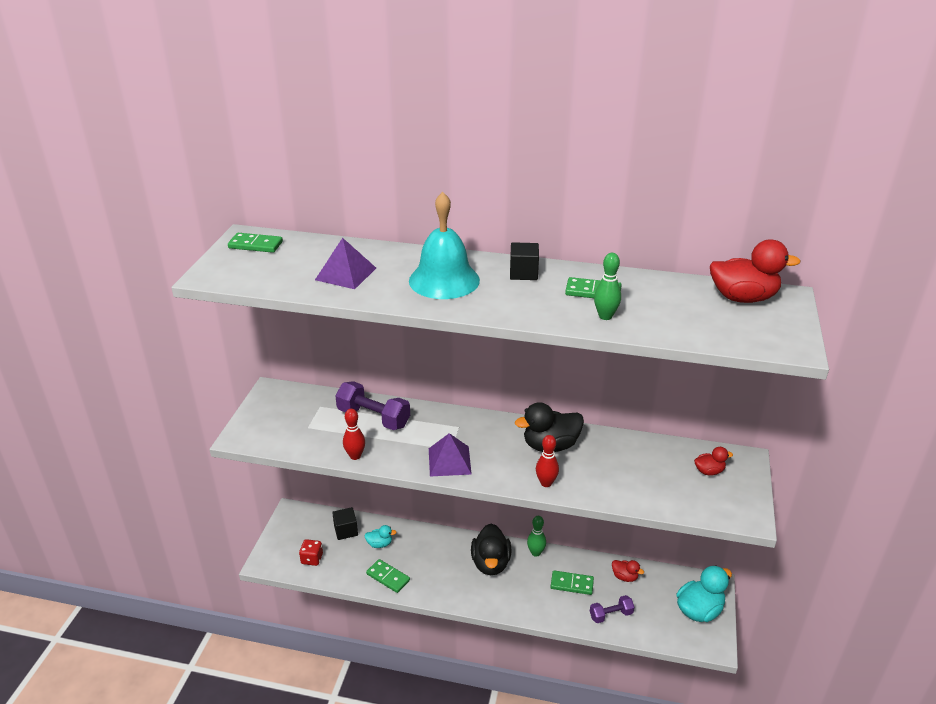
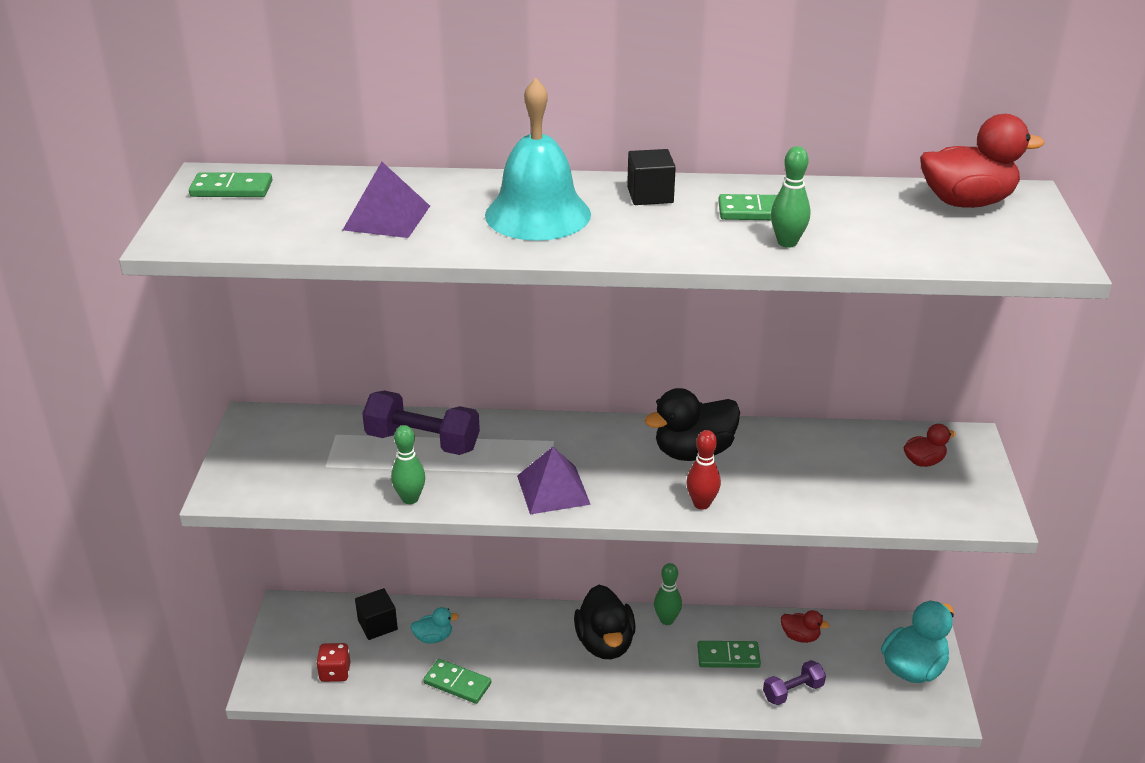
camera: 10 degrees left, 0 degrees up
red bowling pin [343,409,365,460] -> green bowling pin [391,425,425,504]

